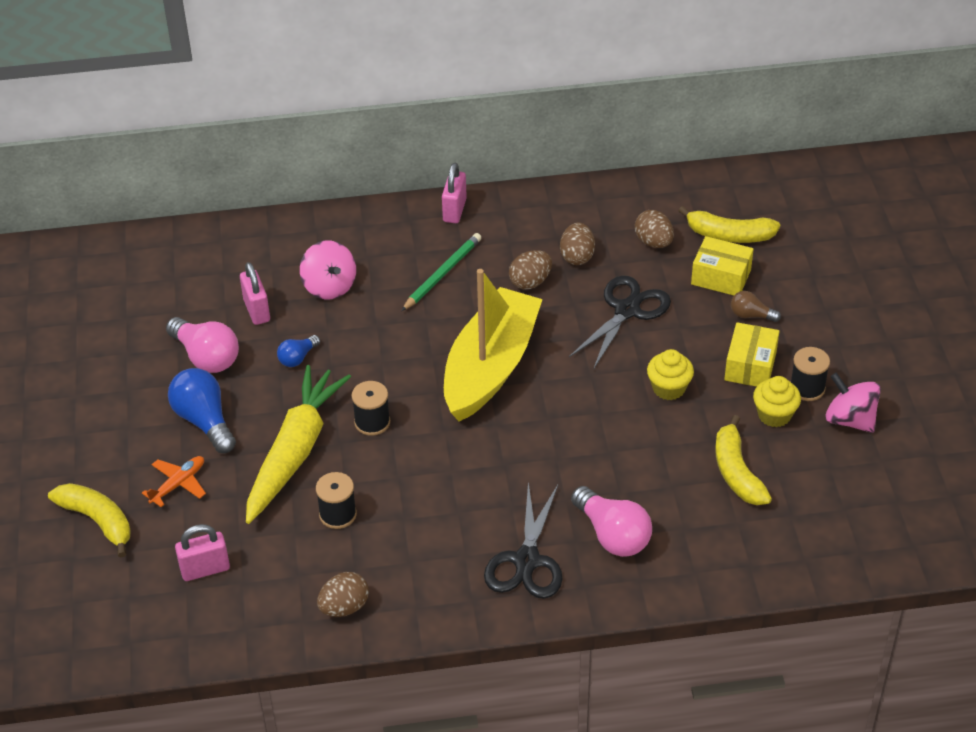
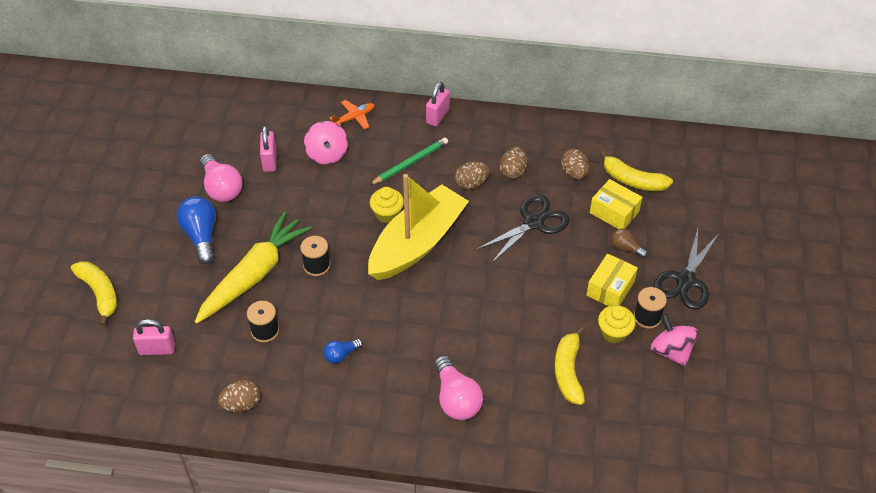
camera: 15 degrees right, 5 degrees up
orange plane [142,456,206,507] -> orange plane moved to [330,100,374,129]
blue light bulb [277,335,320,367] -> blue light bulb moved to [323,339,363,364]
black scissors [484,482,563,599] -> black scissors moved to [654,229,719,309]
yellow cupcake [647,349,694,400] -> yellow cupcake moved to [370,187,404,223]

